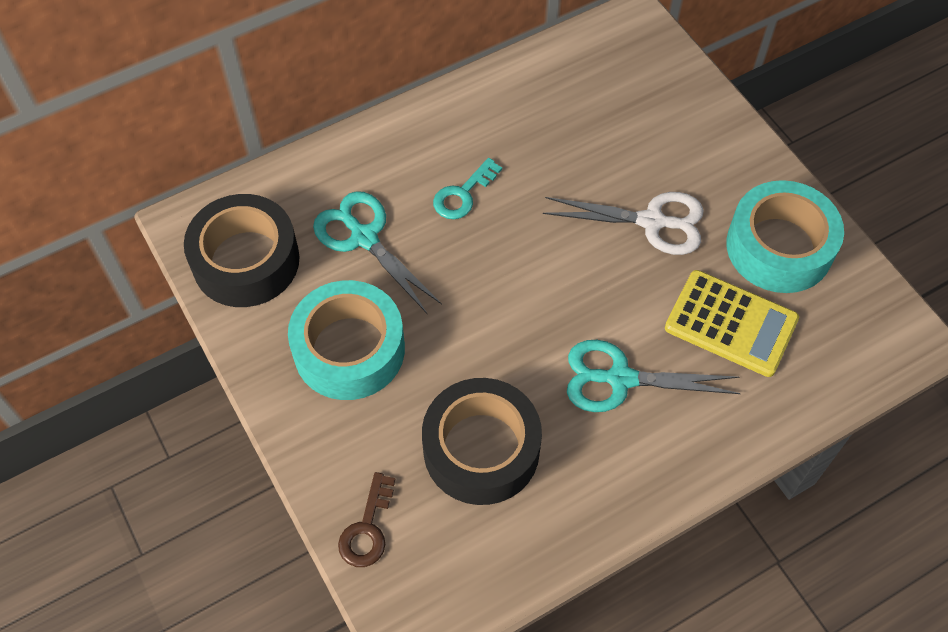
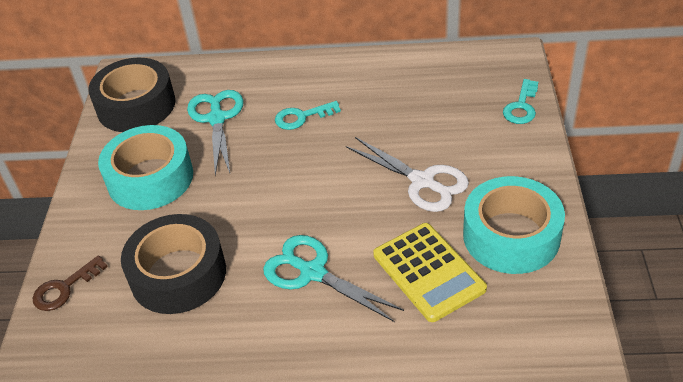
camera: 35 degrees right, 15 degrees down
none -> turquoise key [503,79,538,124]

